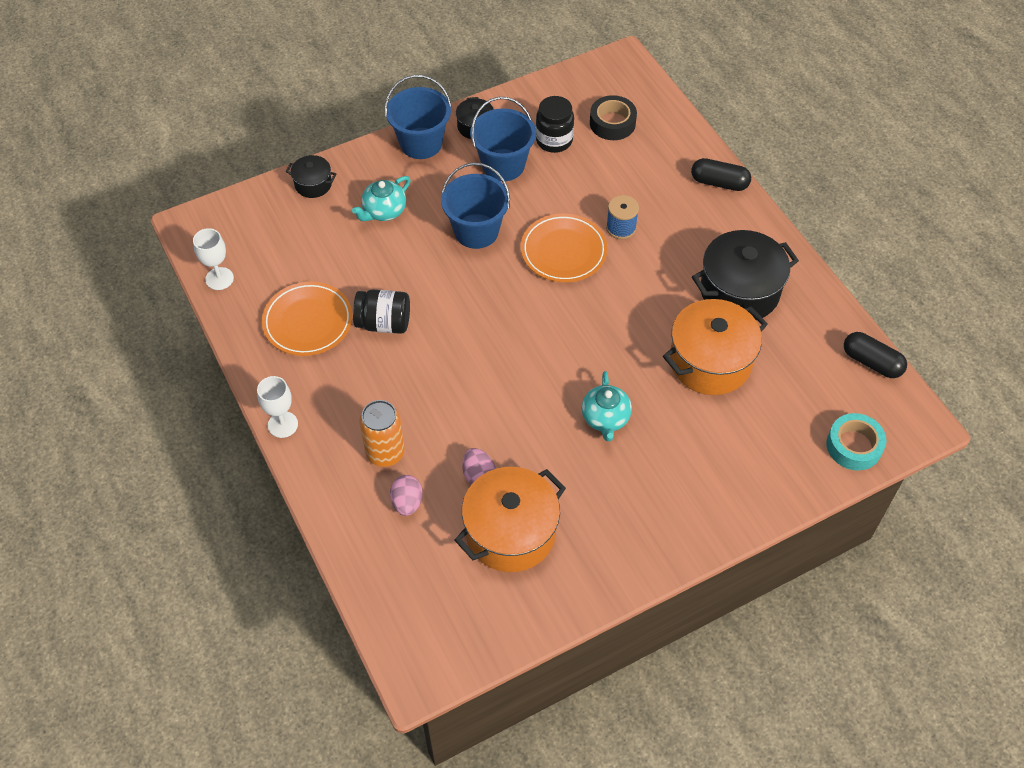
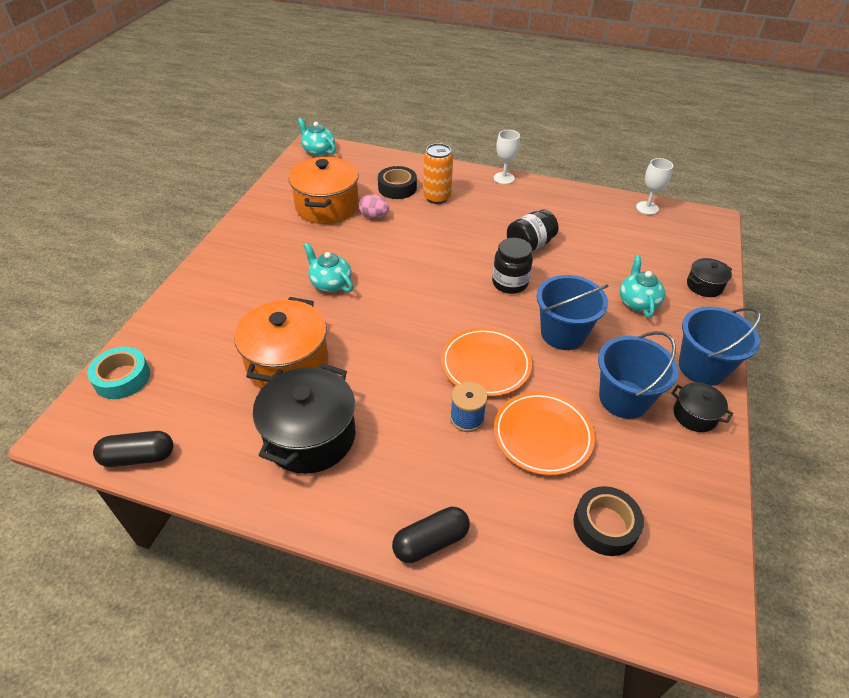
camera: 135 degrees right, 10 degrees down
orange plate [262,282,353,356] -> orange plate moved to [494,392,595,476]
pink egg [390,475,422,516] -> black tape [378,166,417,199]
black jar [536,96,574,153] -> black jar moved to [492,238,533,294]
none -> turquoise teapot [298,118,336,156]

